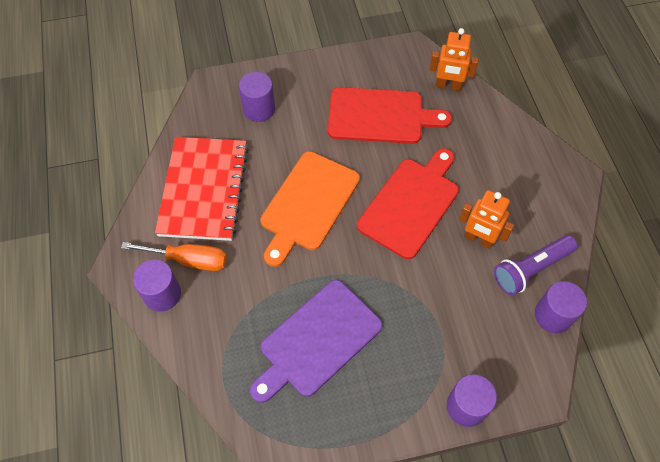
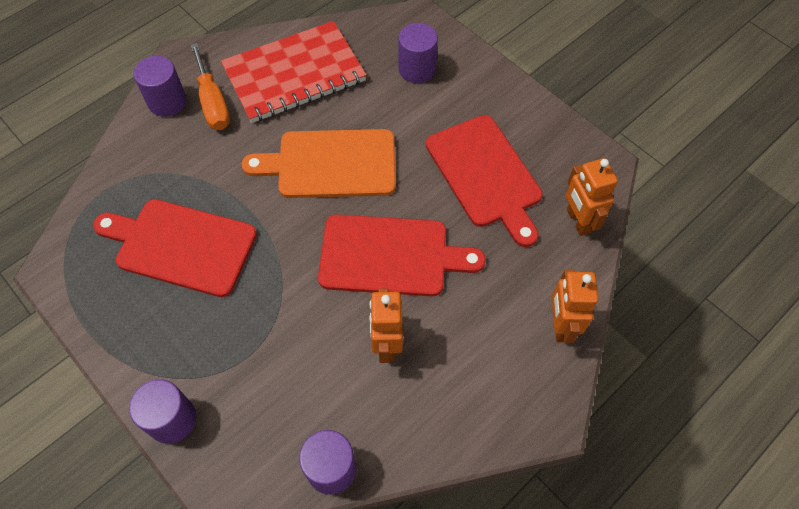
camera: 60 degrees right, 0 degrees up
purple cutting board [250,280,383,403] -> red cutting board [93,199,257,297]
purple flashlight [494,235,577,295] -> none
none -> orange robot [552,269,598,343]

